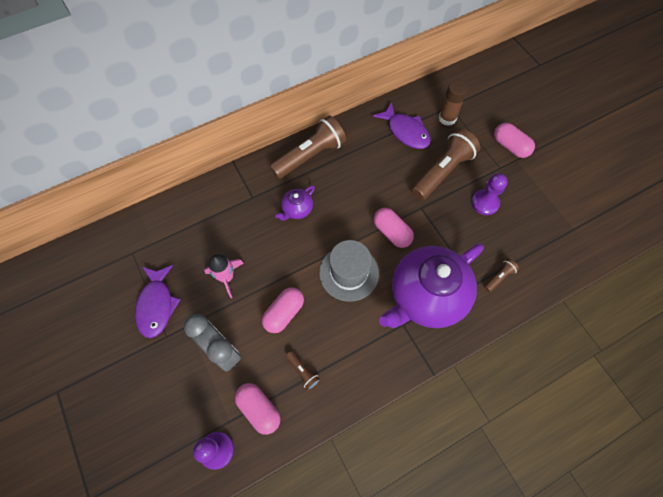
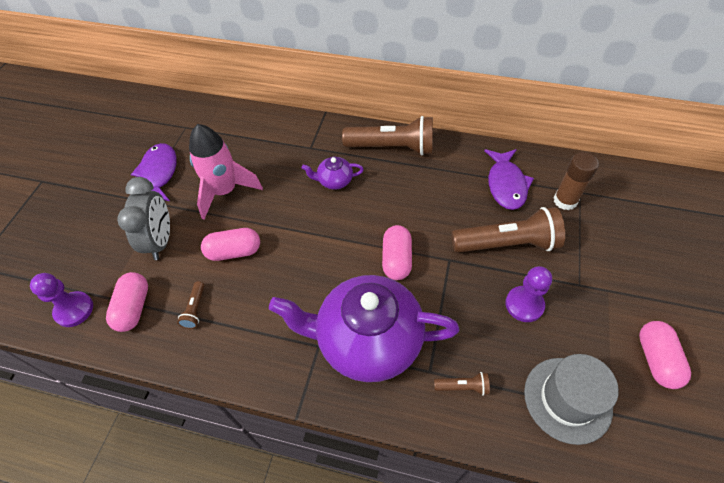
camera: 45 degrees right, 10 degrees down
purple fish [135,265,181,338] -> purple fish turned 135 degrees clockwise [131,143,177,201]
pink rocket [204,254,244,298] -> pink rocket [189,124,263,220], size x1.58
grey hat [319,240,379,302] -> grey hat moved to [524,354,619,445]
pink capsule [494,123,535,158] -> pink capsule moved to [639,321,691,389]

